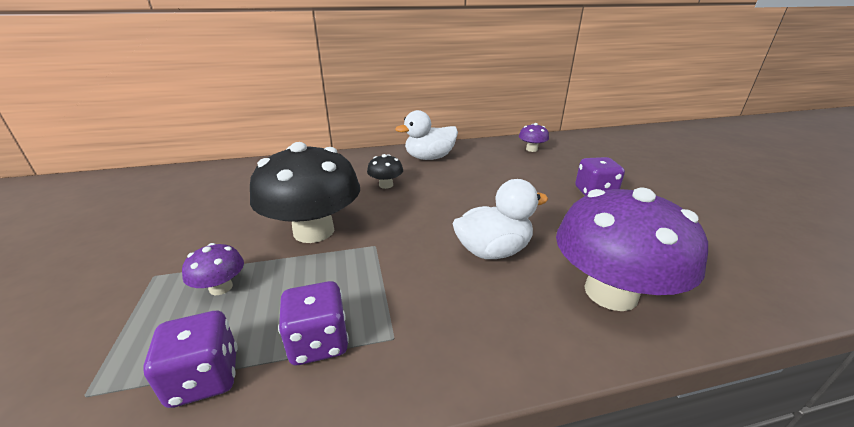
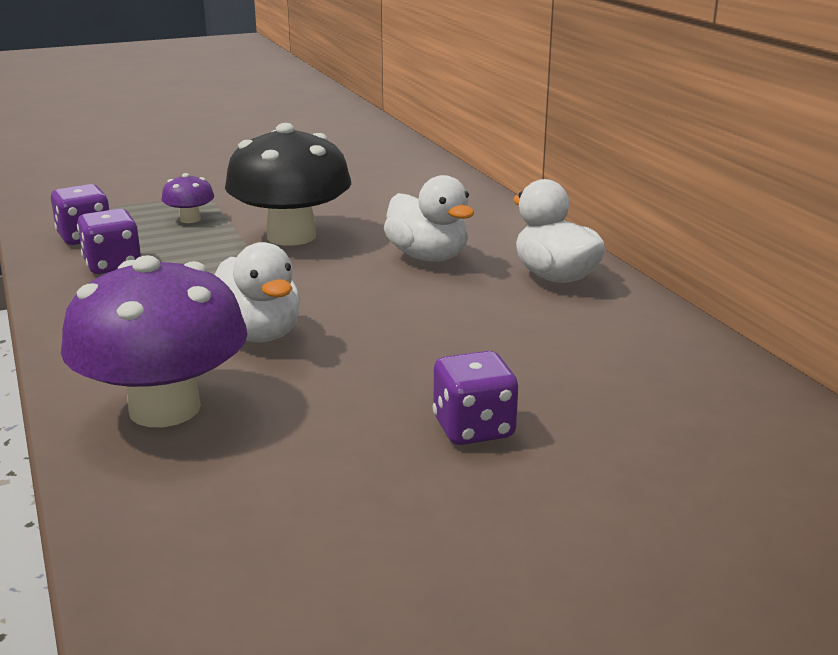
camera: 80 degrees right, 5 degrees down
black mushroom [367,154,403,189] -> white duck [384,175,474,262]
purple mushroom [519,123,549,152] -> none

